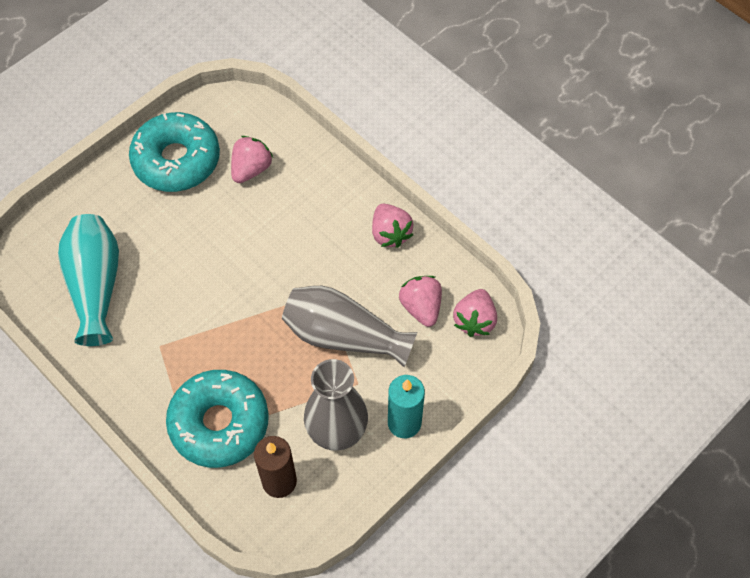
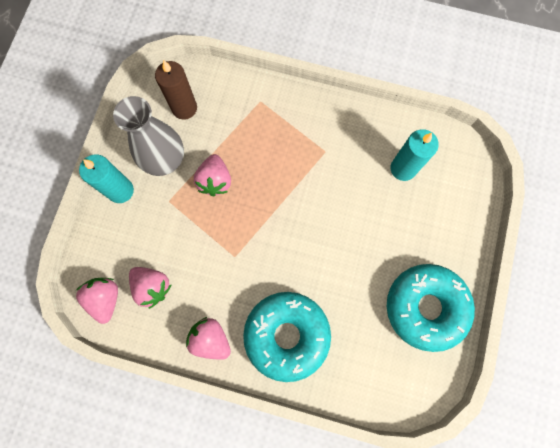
camera: 150 degrees right, 15 degrees up
turquoise vase [58,214,119,346] -> turquoise candle [390,129,439,181]
turquoise donut [166,370,269,468] -> turquoise donut moved to [243,292,331,382]
pink strawberry [231,136,273,183] -> pink strawberry moved to [194,154,231,196]
grey vase [282,286,417,367] -> none

